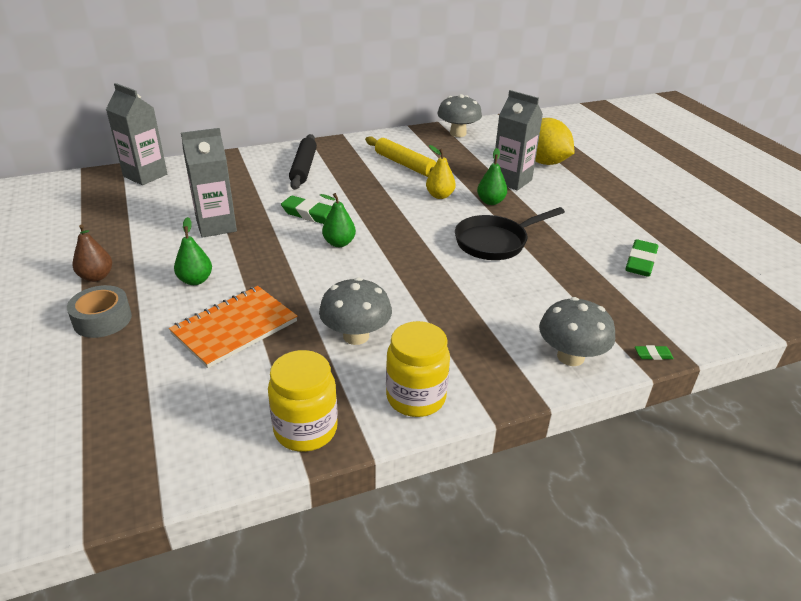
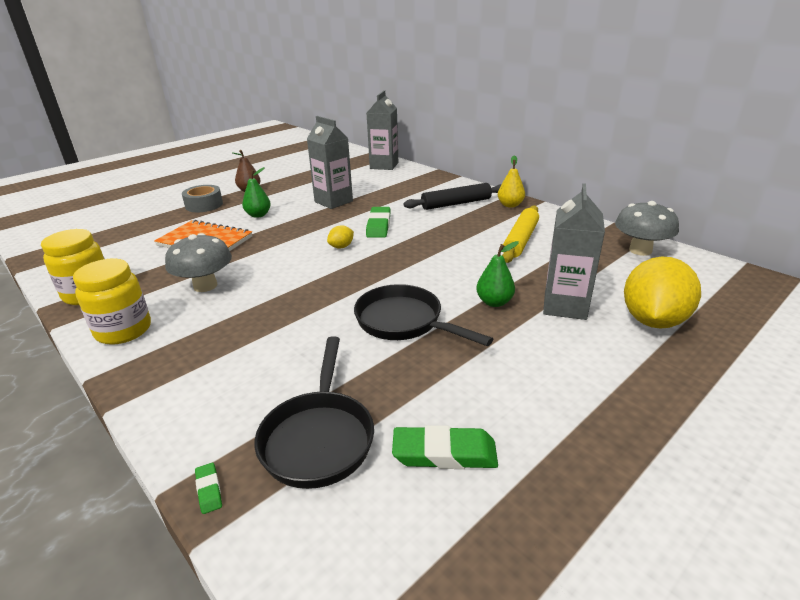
camera: 70 degrees right, 5 degrees down
green pear [320,193,356,247] -> yellow lemon [327,225,354,248]
yellow pear [426,145,456,199] -> yellow pear moved to [498,155,525,208]
grey mushroom [539,297,615,366] -> none
none -> black pan [254,336,374,489]

